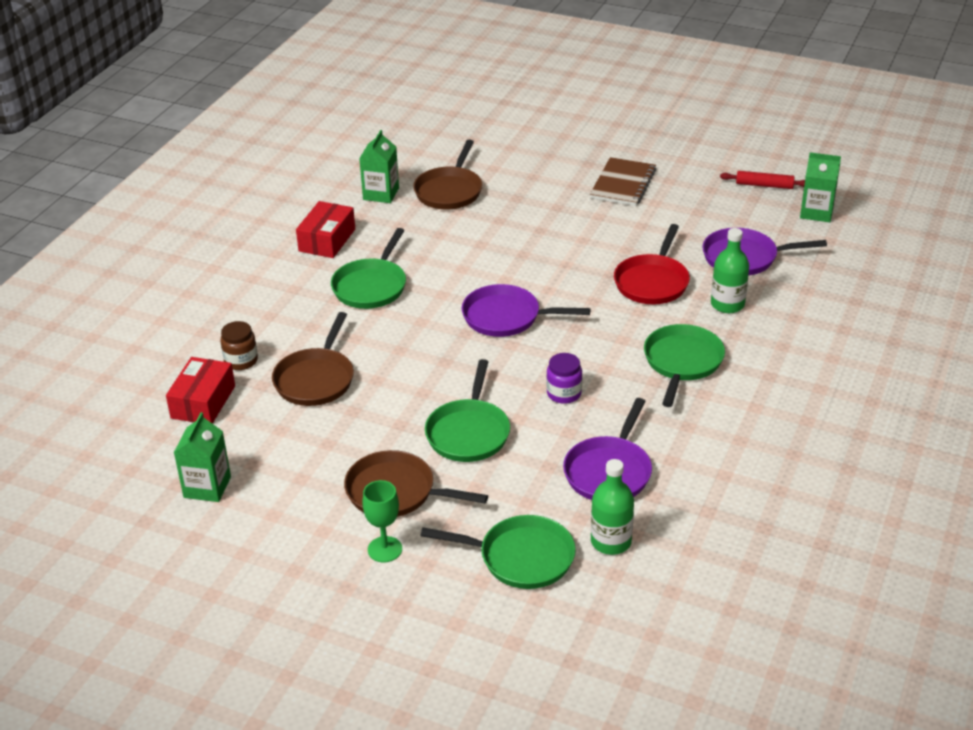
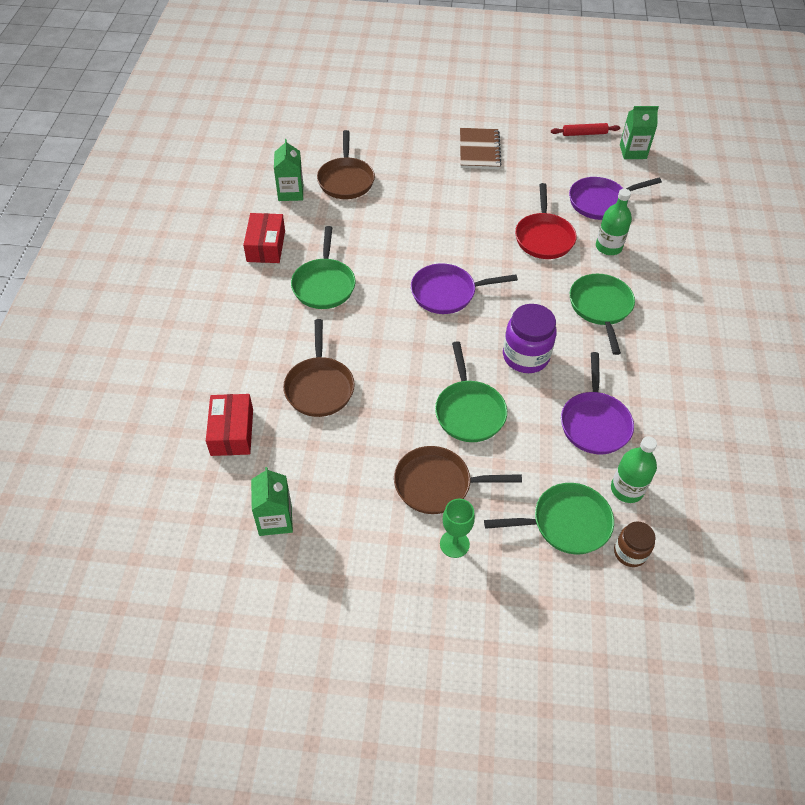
camera: 20 degrees left, 15 degrees up
brown jar [220,321,258,370] -> brown jar moved to [614,521,655,567]
purple jar [546,353,582,404] -> purple jar [503,304,557,373], size x1.66

